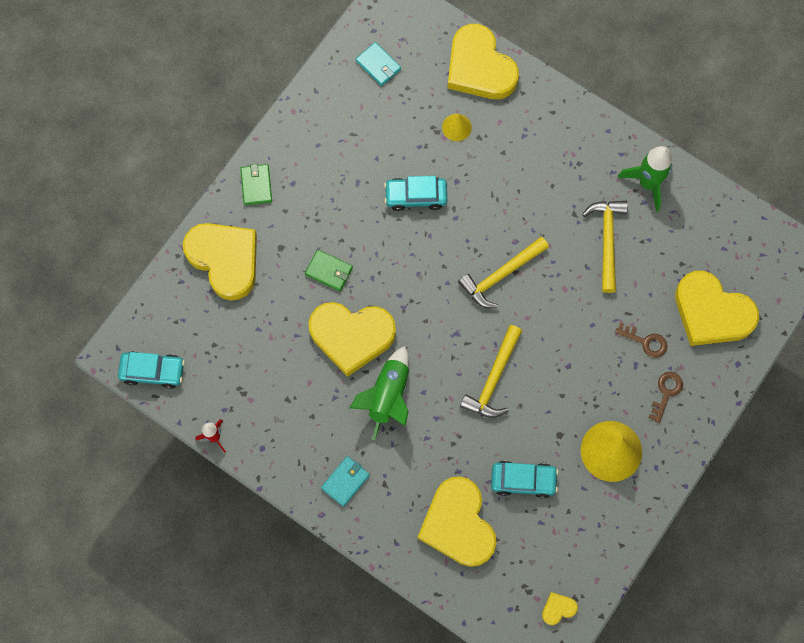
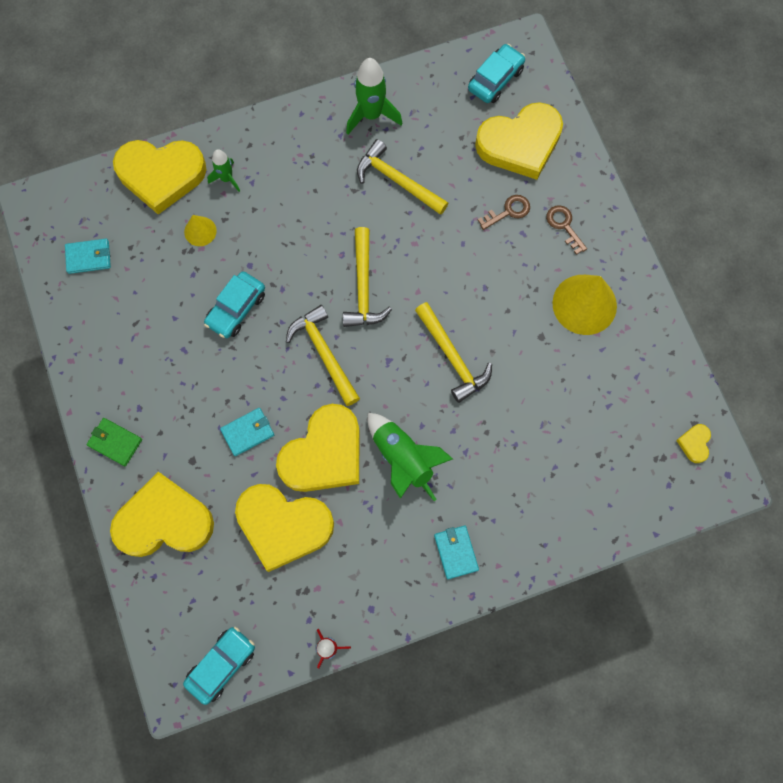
camera: 55 degrees left, 0 degrees up
green wallet [305,250,353,291] -> turquoise wallet [220,408,274,456]
yellow heart [418,476,497,567] -> yellow heart moved to [235,484,334,572]
turquoise car [491,461,558,498] -> turquoise car moved to [468,44,525,103]
none -> green rocket [207,149,240,192]
none -> yellow hammer [286,305,360,406]

